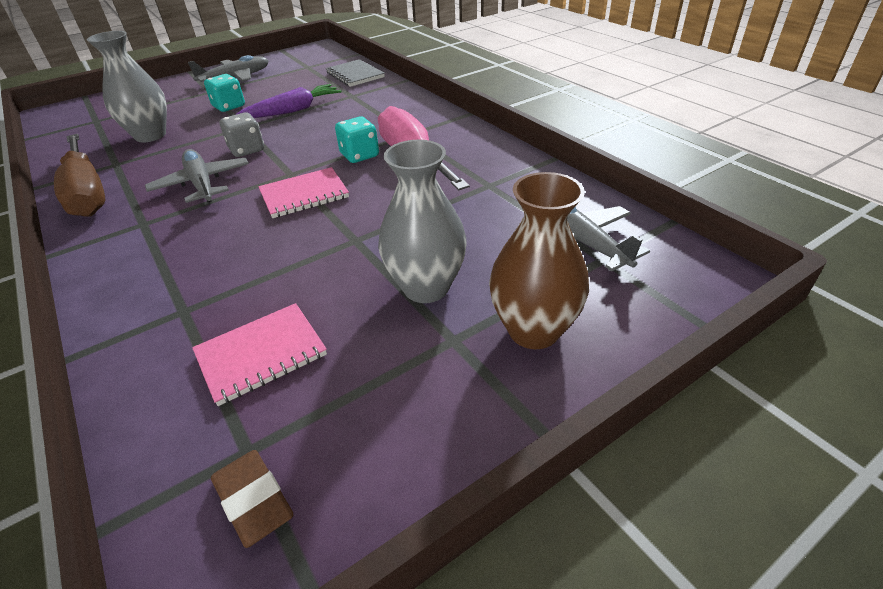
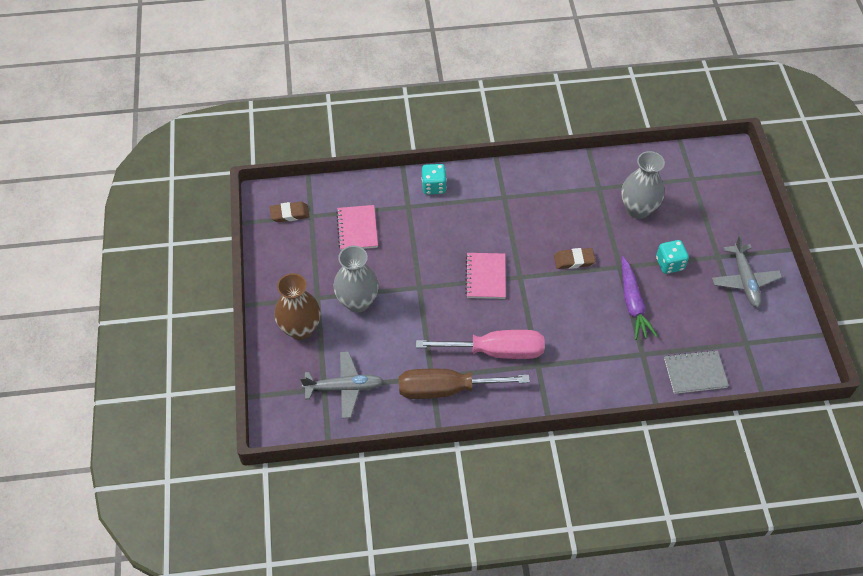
camera: 115 degrees right, 15 degrees up
brown screwdriver [54,134,105,217] -> brown screwdriver moved to [399,369,530,399]
grey plane [145,149,249,203] -> none
grey dice [220,112,264,157] -> brown eraser [554,248,595,269]
turquoise dice [335,117,379,163] -> turquoise dice moved to [421,164,447,195]

